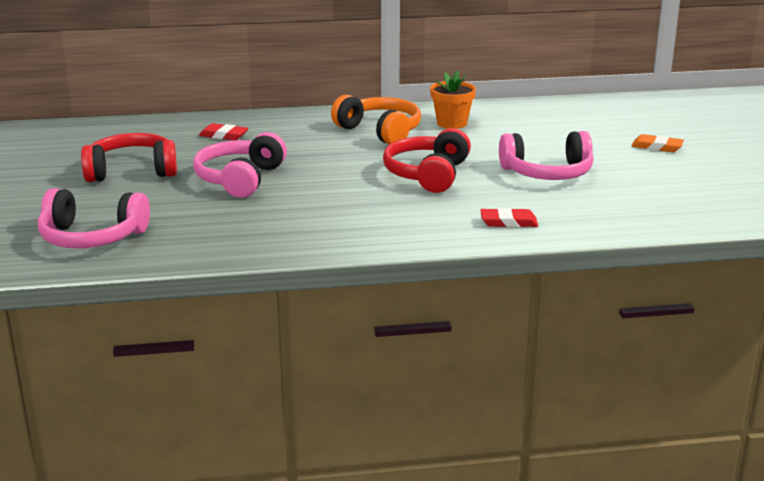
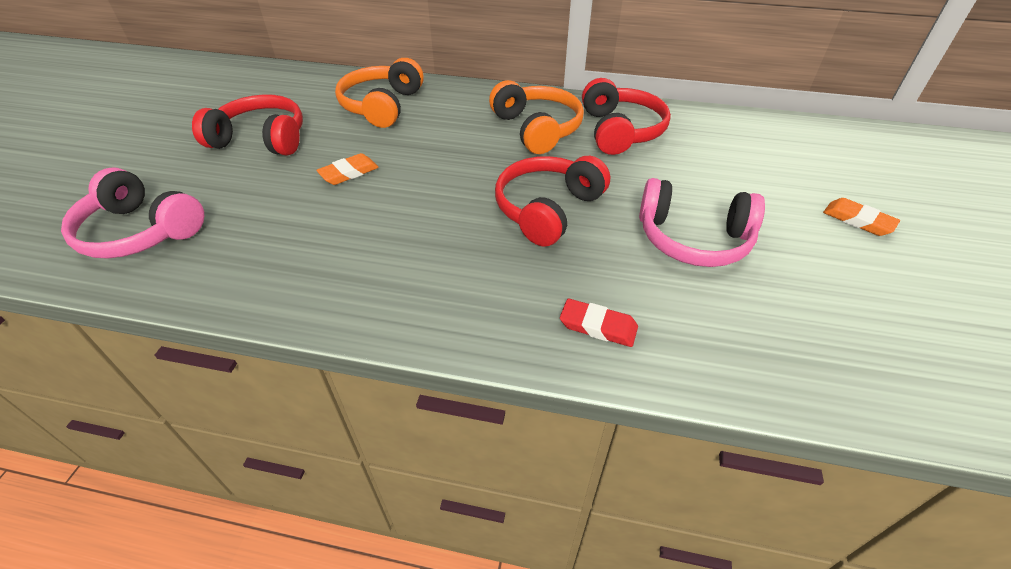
camera: 20 degrees right, 20 degrees up
pink headphones [193,132,287,198] -> orange eraser [316,153,379,185]
red eraser [199,123,248,140] -> orange headphones [335,58,424,128]
orange flower pot [430,71,476,129] -> red headphones [582,78,671,155]

